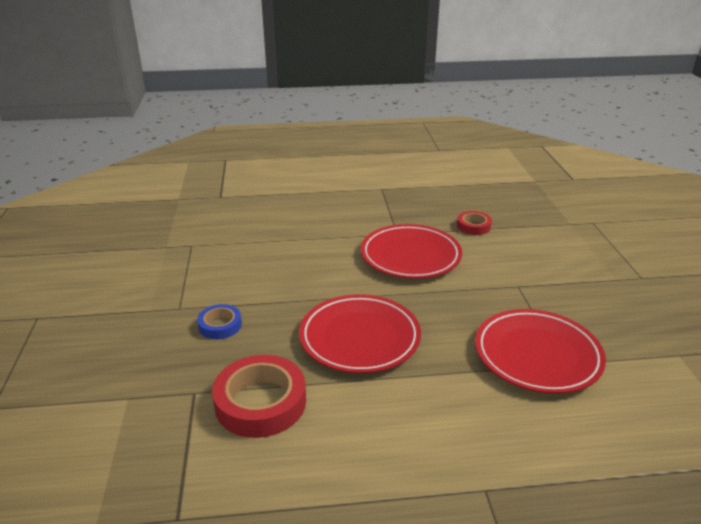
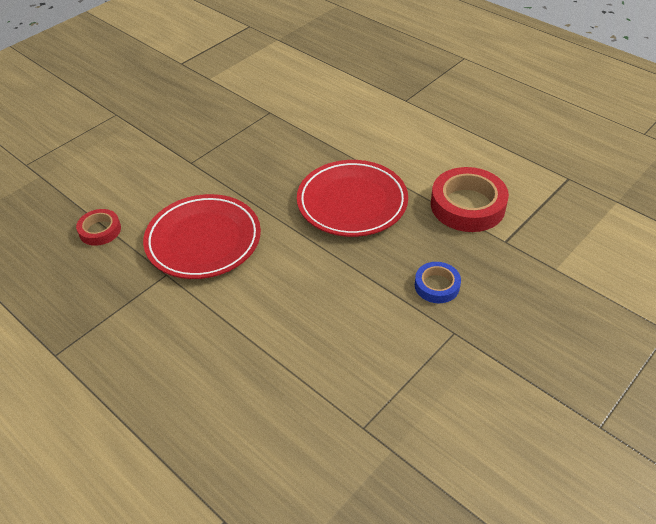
camera: 130 degrees left, 15 degrees up
red plate [475,309,606,394] -> none

